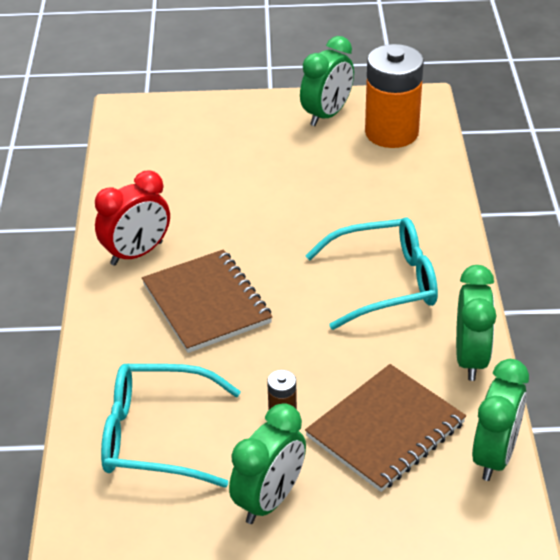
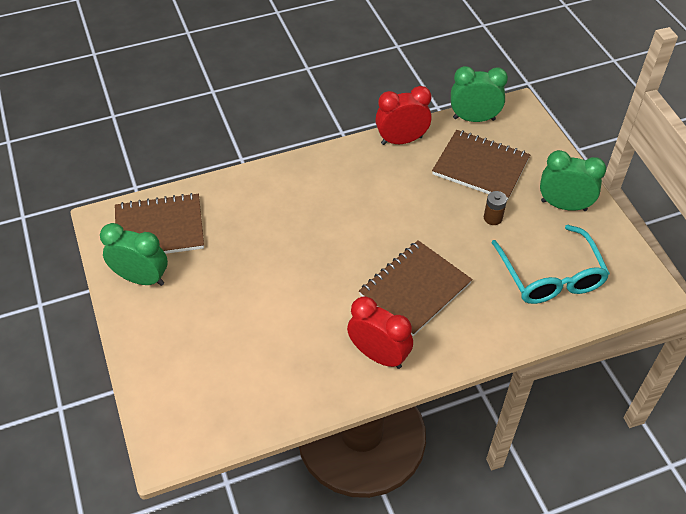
camera: 110 degrees left, 10 degrees up
turquoise glasses [305,218,438,330] -> none
orange battery [365,44,424,148] -> brown notebook [115,193,204,254]
green clock [456,265,496,381] -> red clock [375,86,432,145]

